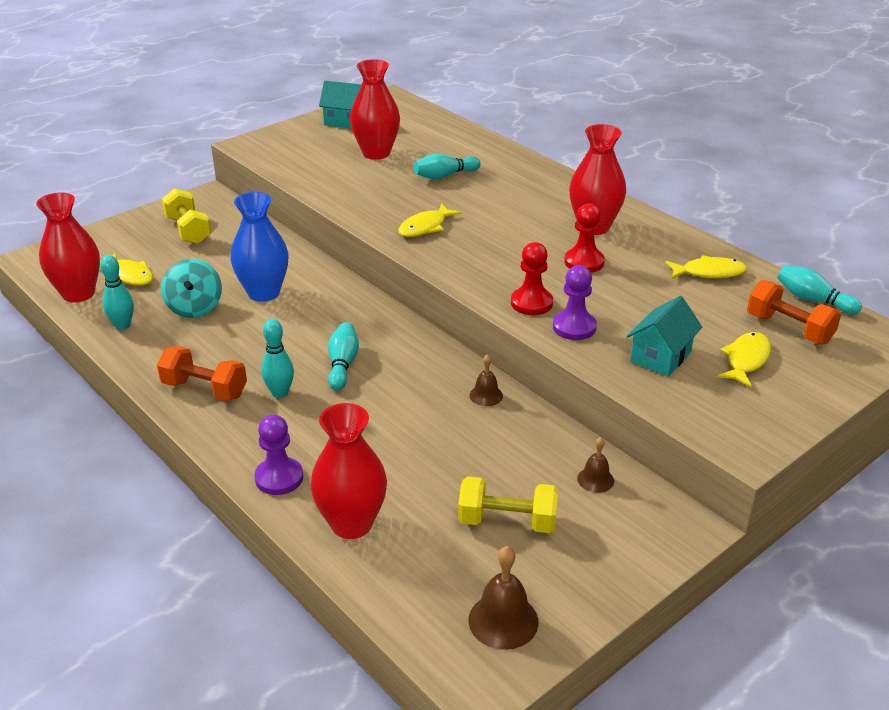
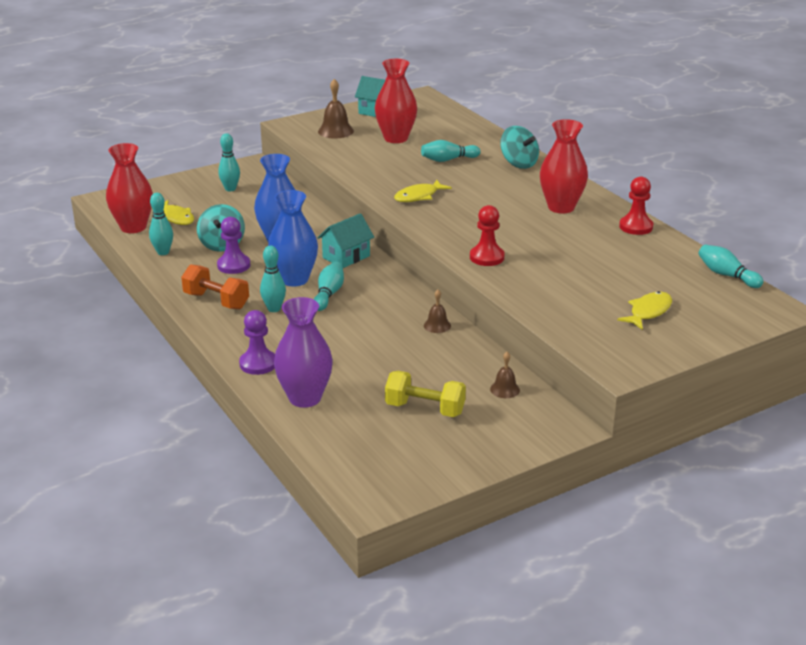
camera: 10 degrees right, 5 degrees down
yellow dumbbell [162,188,211,244] -> turquoise bowling pin [218,133,240,191]
red vase [310,403,387,539] -> purple vase [274,297,333,408]
brown bell [468,546,538,650] -> brown bell moved to [318,79,354,138]
purple pawn [553,265,597,340] -> purple pawn moved to [217,217,250,274]
red pawn [564,203,605,273] -> red pawn moved to [619,177,653,235]
turquoise house [627,296,702,376] -> turquoise house moved to [317,213,374,268]
yellow fish [665,255,747,279] -> none
orange dumbbell [747,280,841,345] -> none
none -> blue vase [268,190,318,286]
none -> turquoise spinning top [500,126,539,169]

